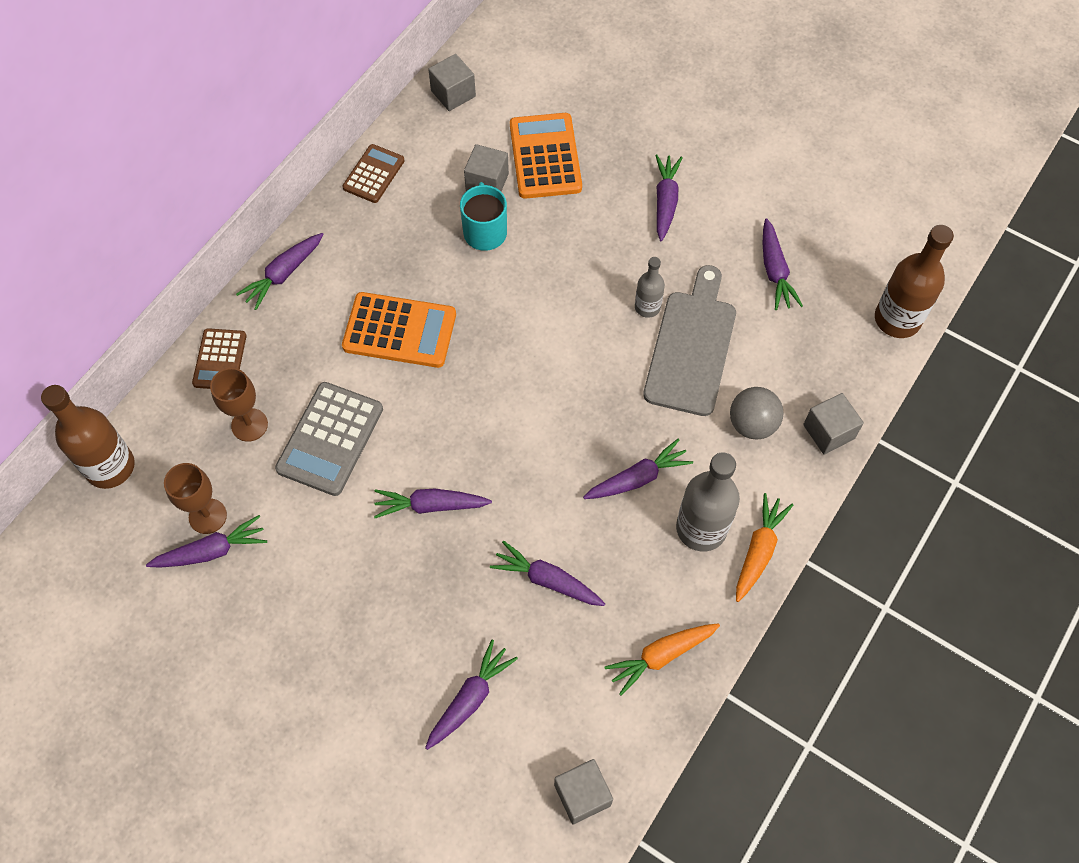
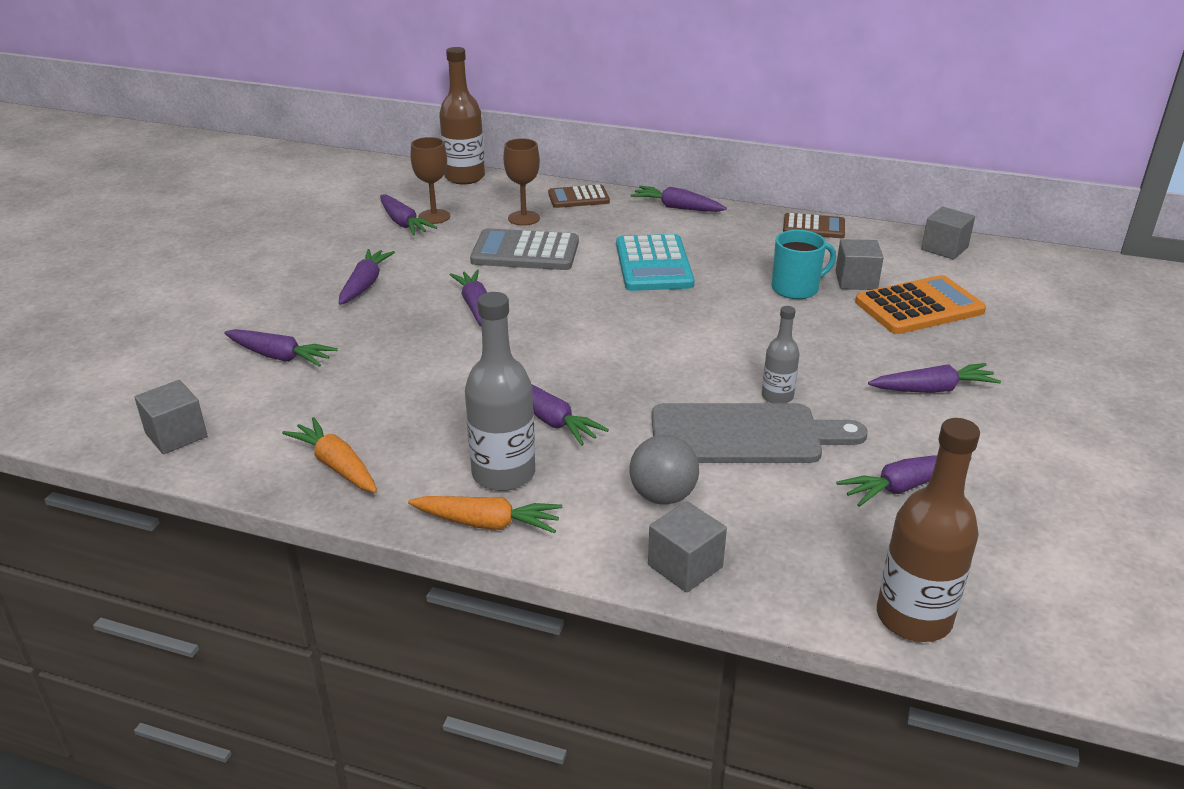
camera: 75 degrees right, 30 degrees down
orange calculator [342,292,456,368] -> turquoise calculator [616,234,695,291]
purple carrot [490,541,605,606] -> purple carrot moved to [339,249,395,305]

